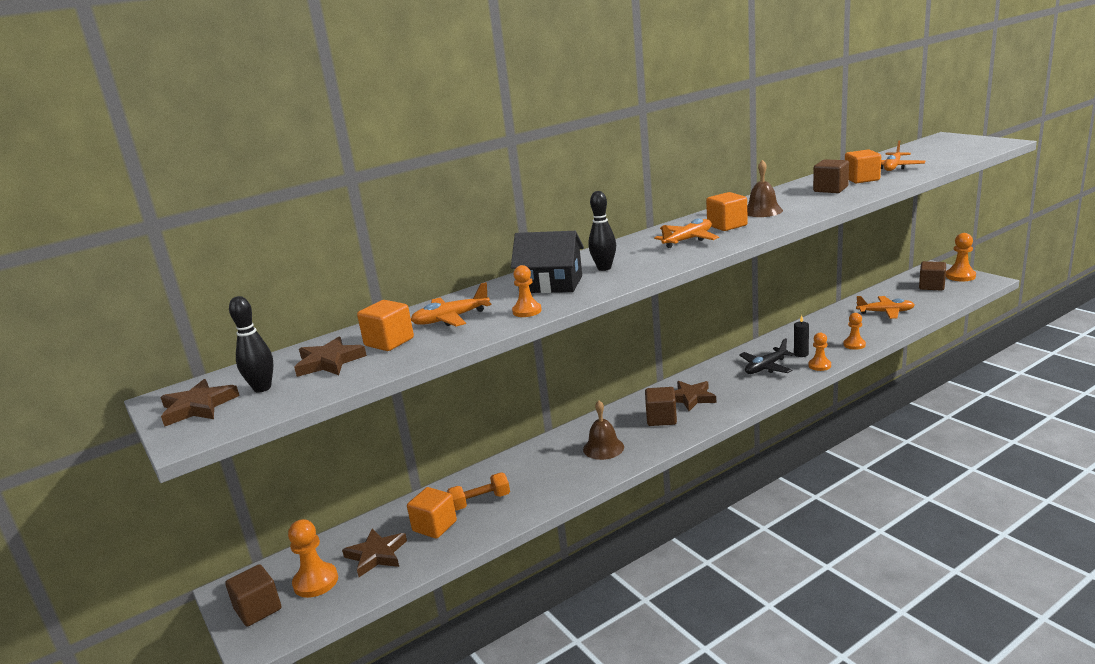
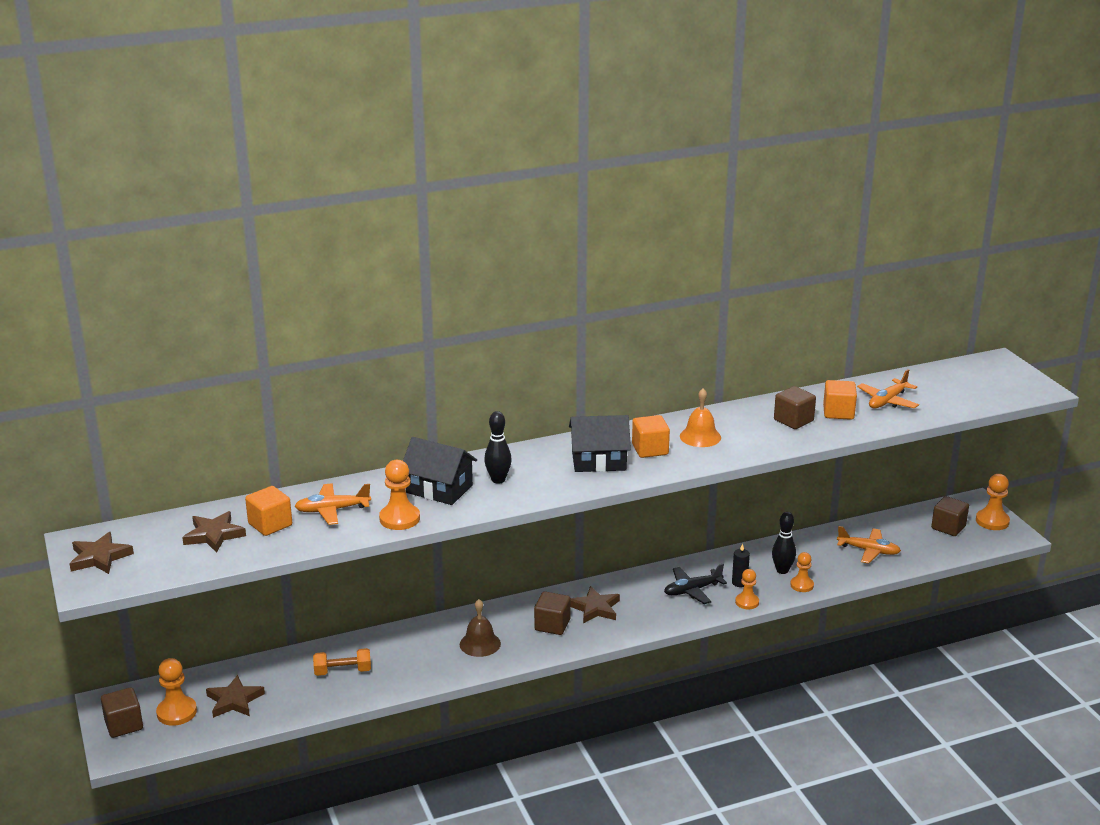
camera: 10 degrees right, 5 degrees up
black bowling pin [229,296,273,393] -> black bowling pin moved to [772,512,796,574]
orange cube [407,487,457,539] -> none
orange pawn [512,265,542,317] -> orange pawn [379,460,420,530], size x1.50
orange plane [654,218,719,248] -> black house [569,415,631,472]
brown bell [747,160,783,217] -> orange bell [680,388,721,447]

